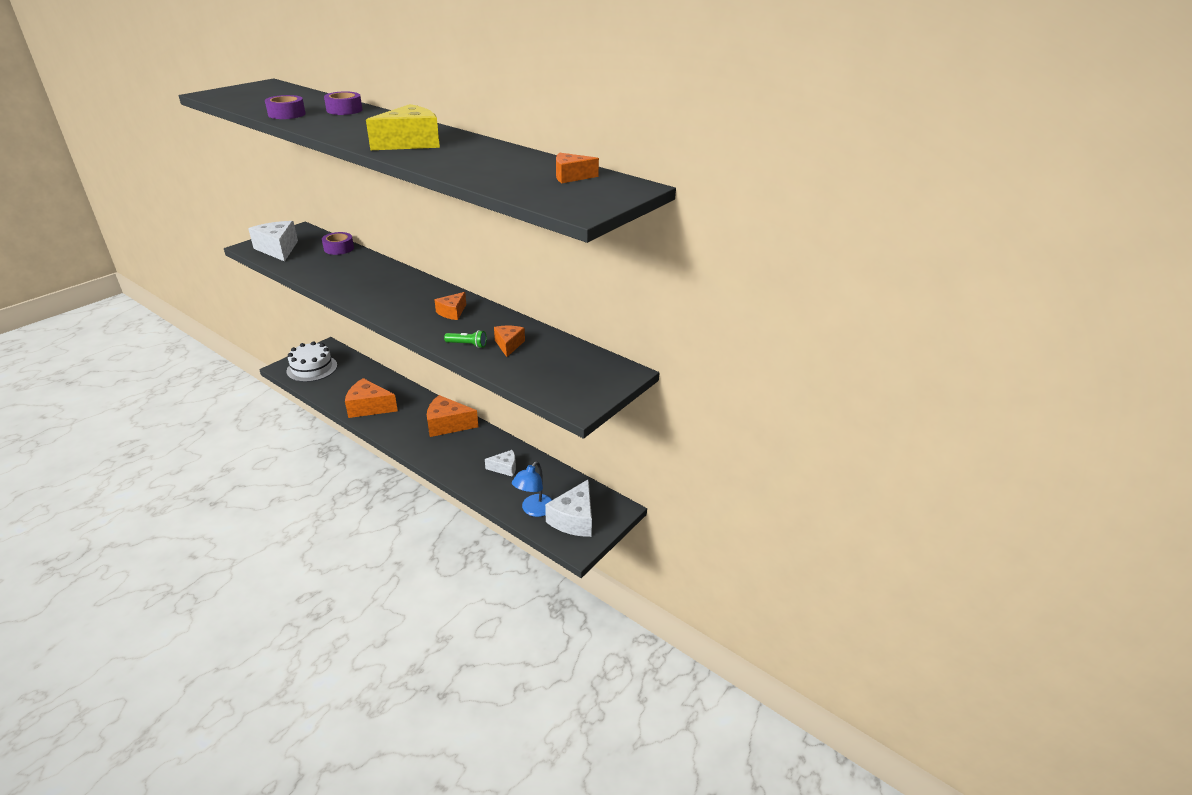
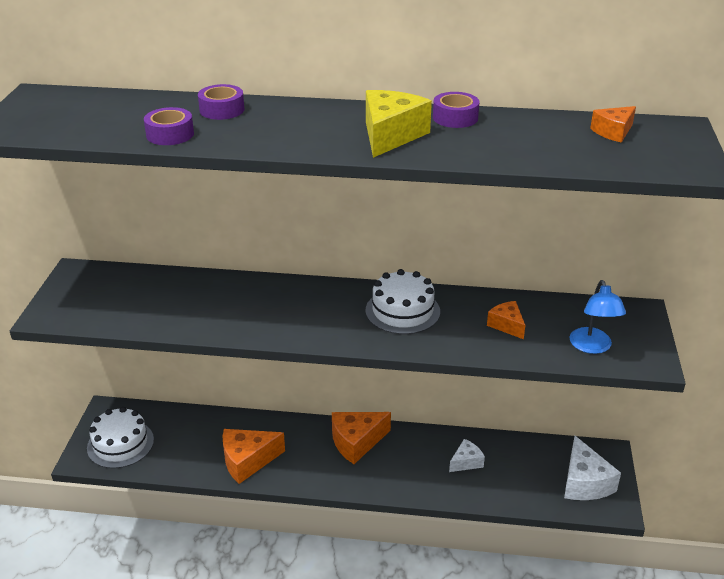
camera: 30 degrees left, 0 degrees up
white cheese [248,221,298,261] -> none
purple tape [322,232,354,255] -> purple tape moved to [433,92,479,128]
orange cheese [434,292,466,320] -> white cake [366,269,440,334]
green flashlight [444,330,487,348] -> none
blue lamp [512,461,553,517] -> blue lamp moved to [569,280,626,354]

